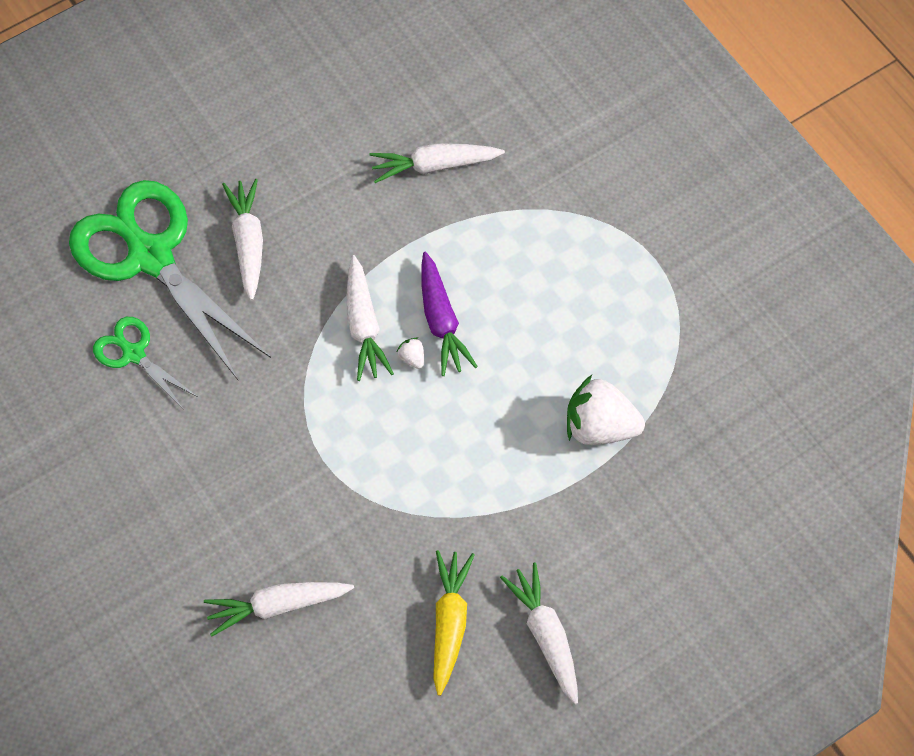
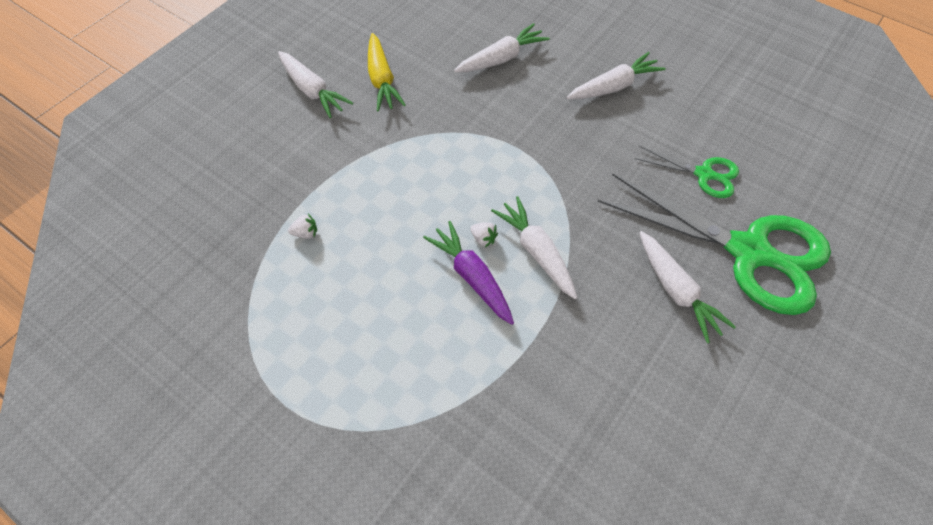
camera: 160 degrees right, 5 degrees down
white carrot [370,143,505,183] -> white carrot moved to [567,52,666,99]
white strawberry [567,375,645,445] -> white strawberry [288,214,317,239], size x0.41

